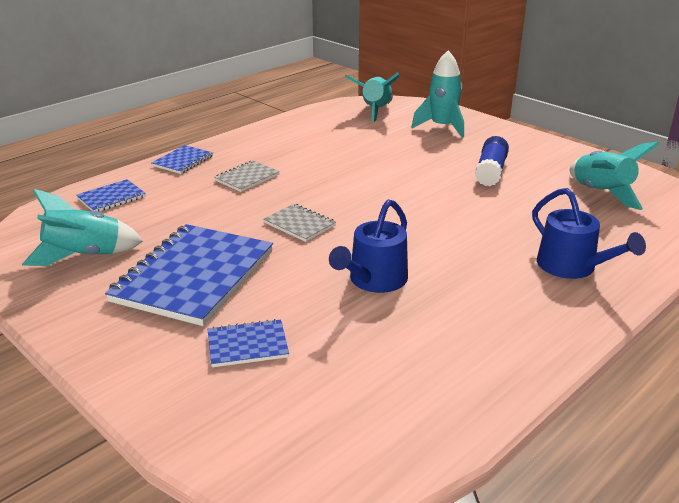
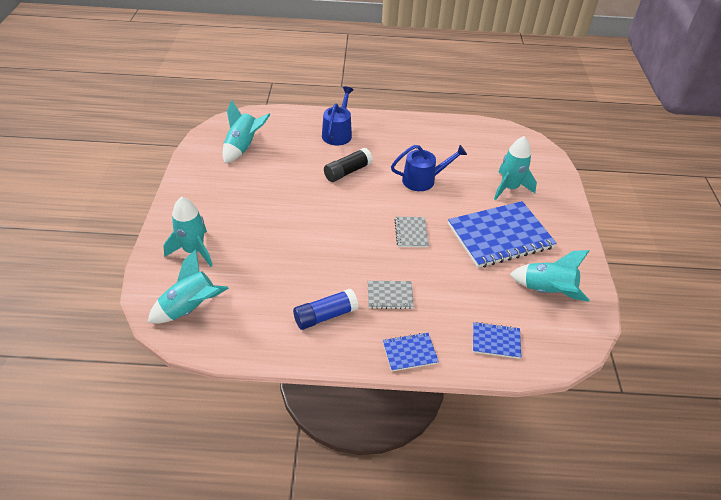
camera: 135 degrees left, 15 degrees up
blue notebook [208,319,289,367] -> turquoise rocket [494,136,537,200]
blue glue stick [475,136,509,186] -> blue glue stick moved to [293,289,358,330]
none -> black glue stick [324,148,373,182]

